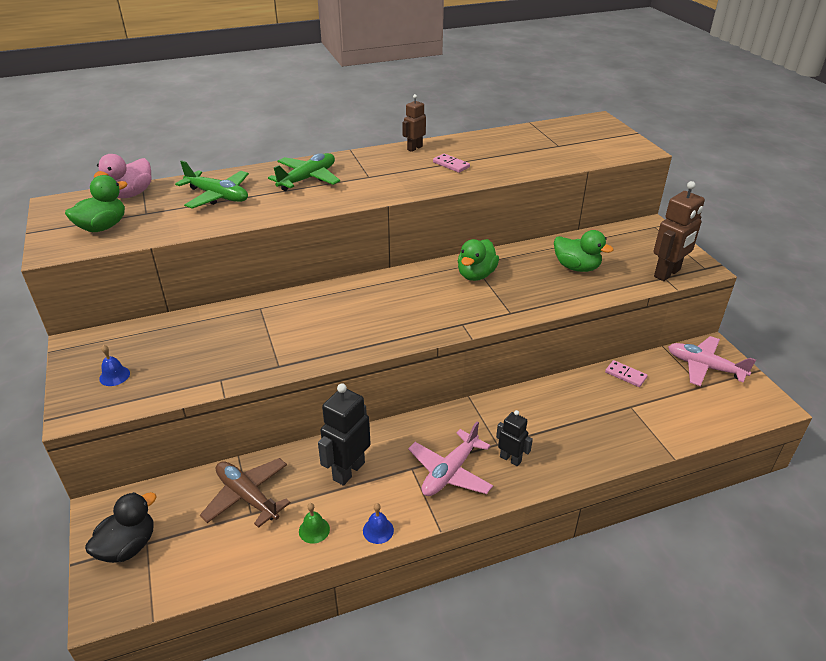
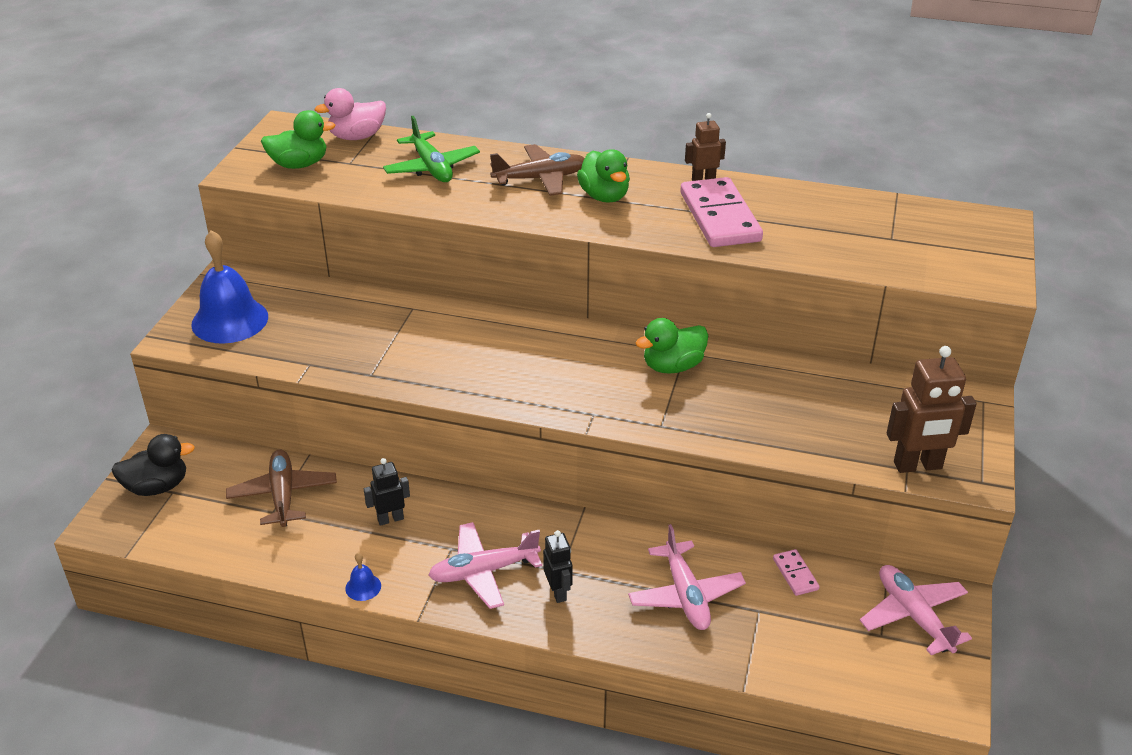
camera: 35 degrees right, 0 degrees up
blue bell [99,345,130,386] -> blue bell [191,230,268,344], size x2.41
green plane [268,153,340,191] -> brown plane [490,144,585,196]
green bell [299,503,330,544] -> none
black robot [318,383,371,486] -> black robot [364,458,410,526], size x0.59
pink domino [433,153,470,173] -> pink domino [680,177,763,247], size x2.25
green duck [554,230,614,272] -> green duck moved to [577,149,630,203]
none -> pink plane [628,524,746,630]

